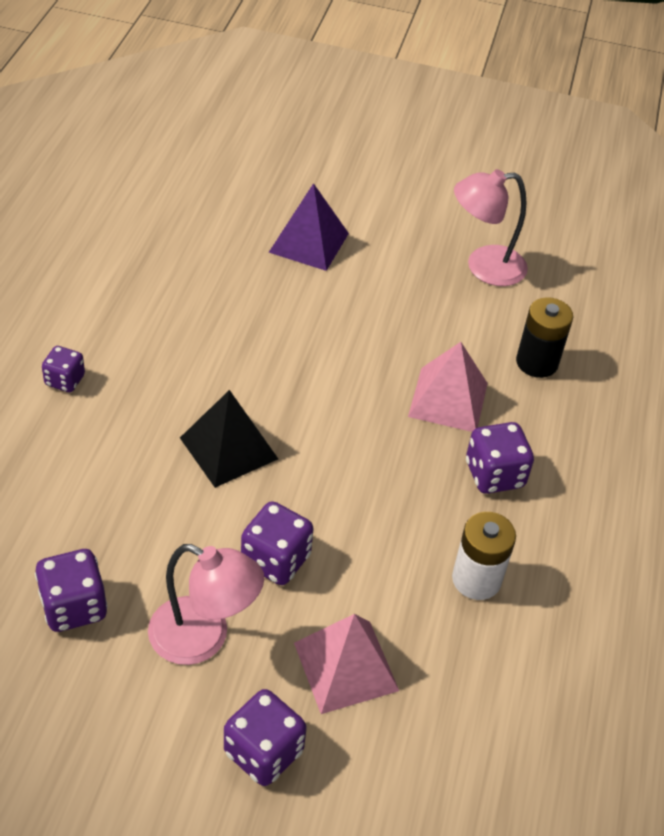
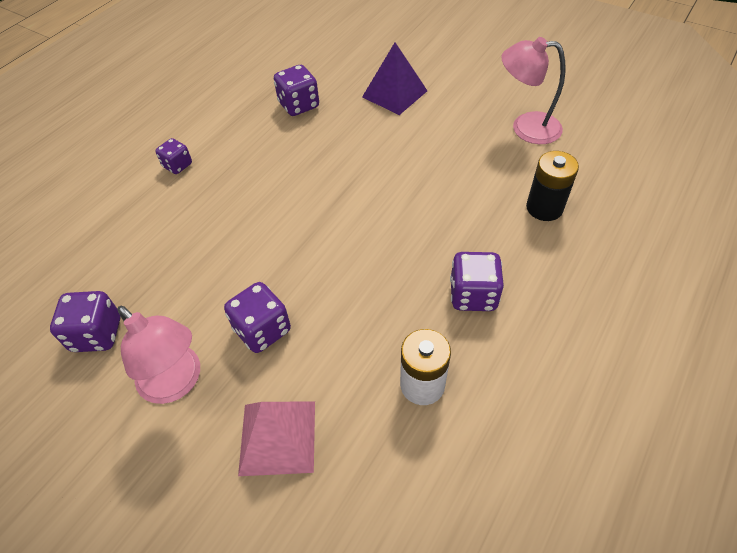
camera: 25 degrees right, 5 degrees up
black pyramid [180,390,278,488] -> none
purple dice [224,689,307,786] -> purple dice moved to [274,65,319,116]
pink pyramid [408,342,488,432] -> none

